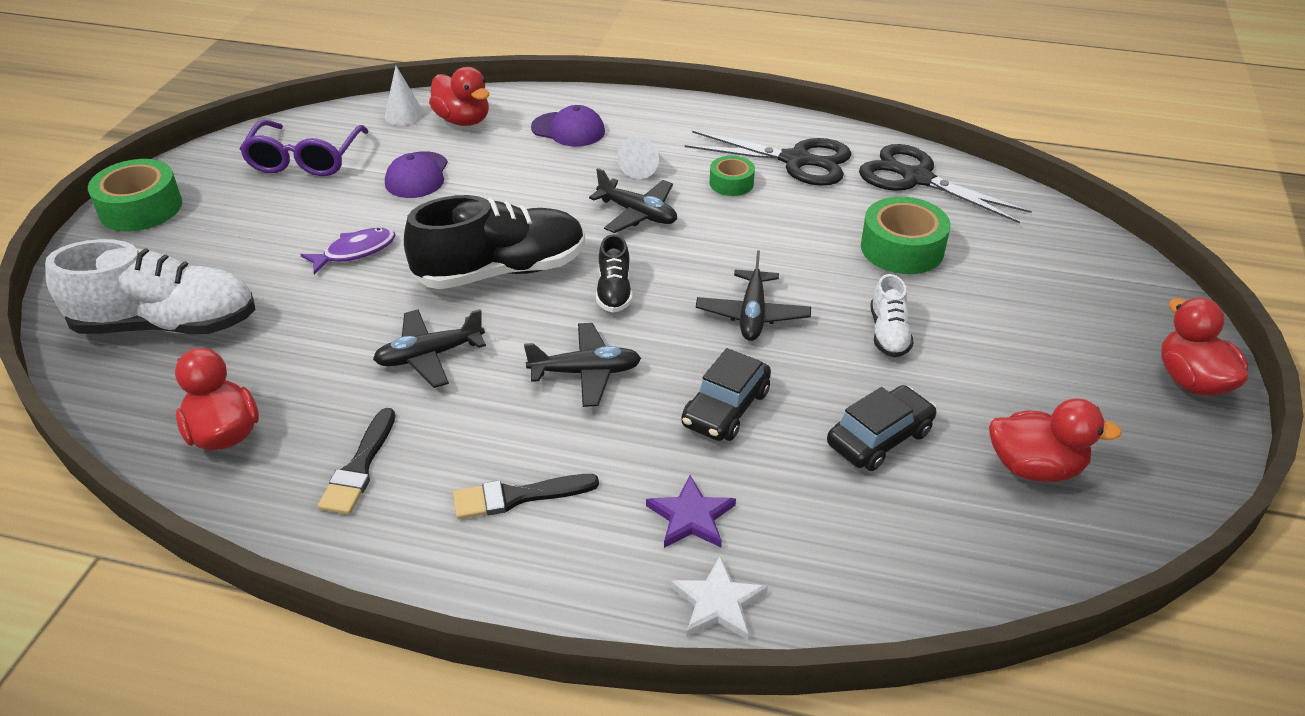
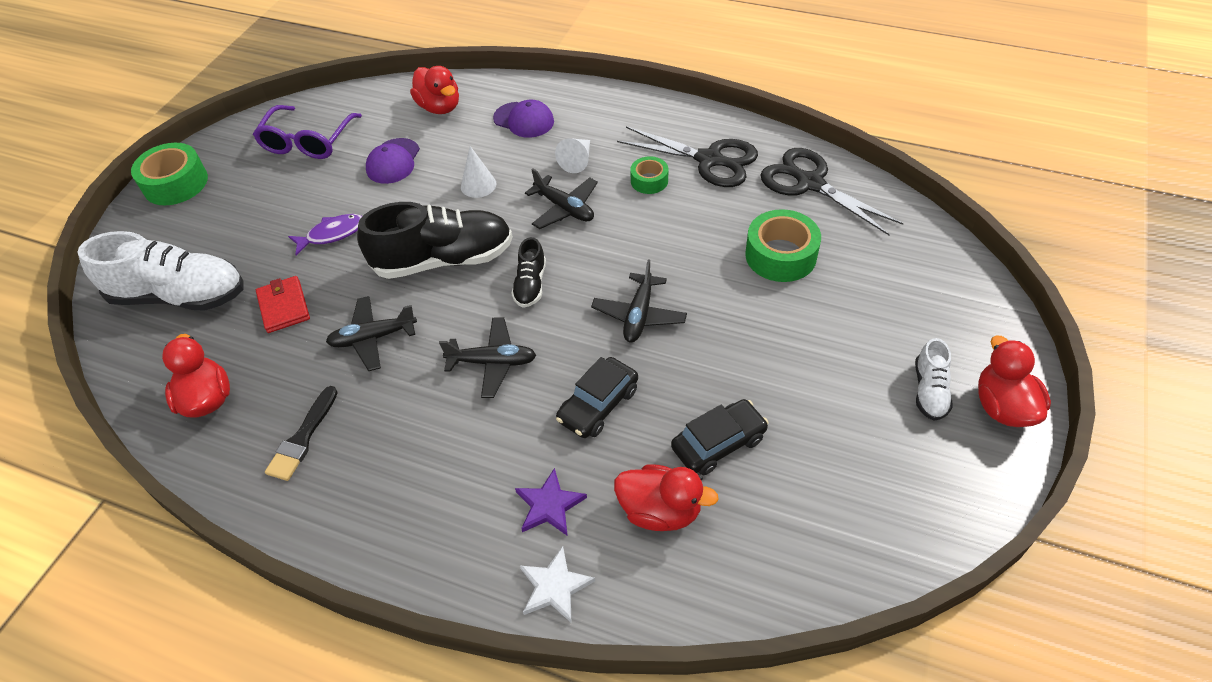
camera: 10 degrees right, 10 degrees up
white cone [385,66,424,125] -> white cone moved to [461,146,497,198]
black brush [453,474,599,519] -> none
white shoe [870,274,914,357] -> white shoe moved to [915,338,953,421]
red duck [989,399,1122,482] -> red duck moved to [614,464,719,531]
none -> red wallet [256,276,310,333]

